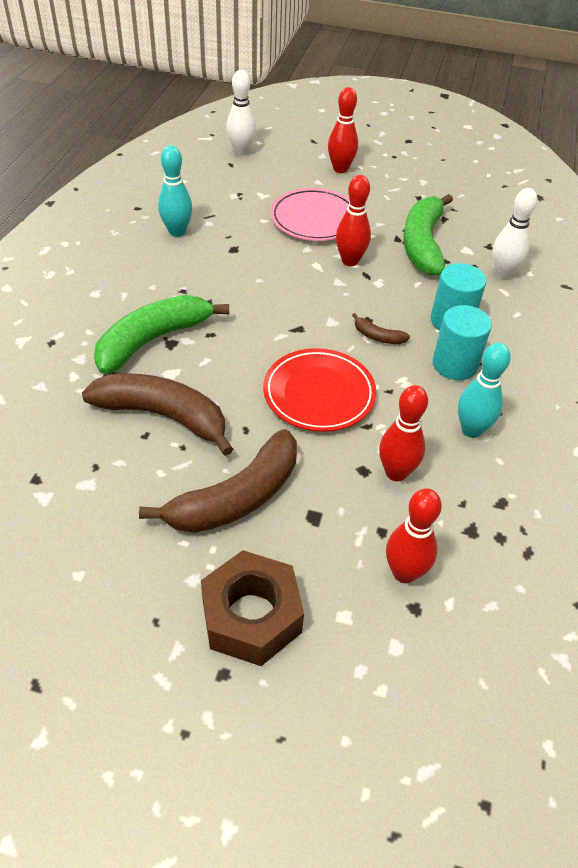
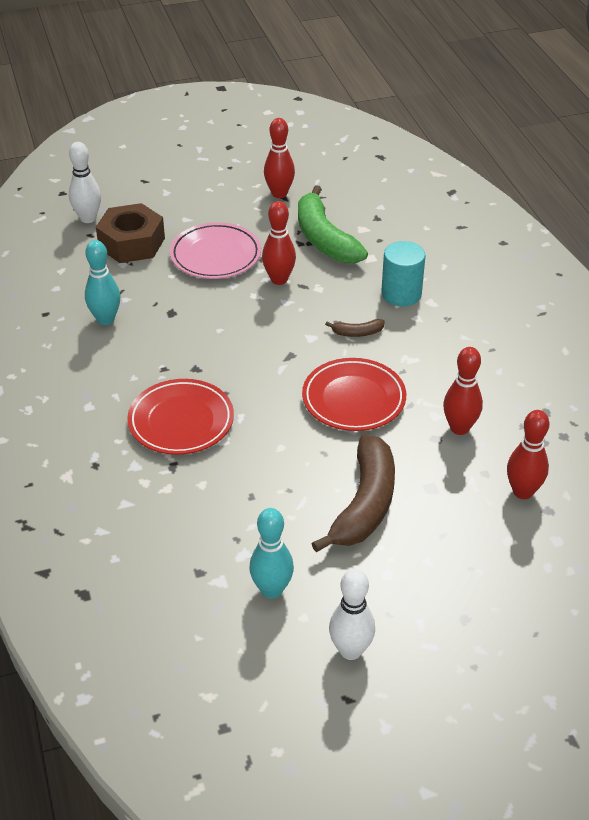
camera: 30 degrees left, 5 degrees down
brown banana [82,373,233,456] -> none
green banana [94,295,229,374] -> red plate [127,379,234,455]
brown nut [201,550,304,666] -> brown nut moved to [96,203,165,263]
red bowling pin [328,87,358,173] -> red bowling pin moved to [264,118,295,198]
turquoise cylinder [433,305,492,380] -> none
turquoise bowling pin [458,343,511,438] -> turquoise bowling pin moved to [249,508,294,599]
white bowling pin [493,188,537,279] -> white bowling pin moved to [329,569,375,660]

